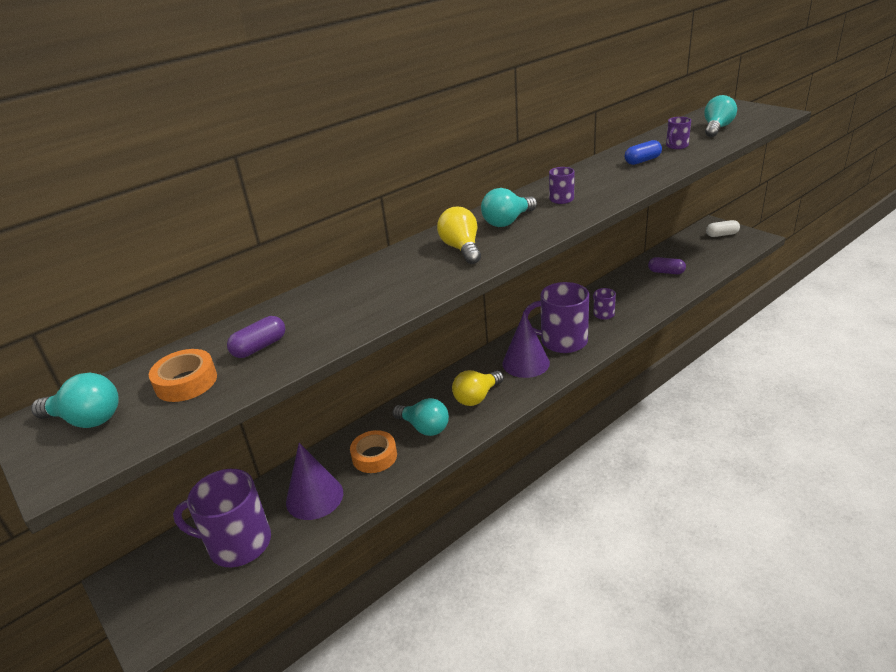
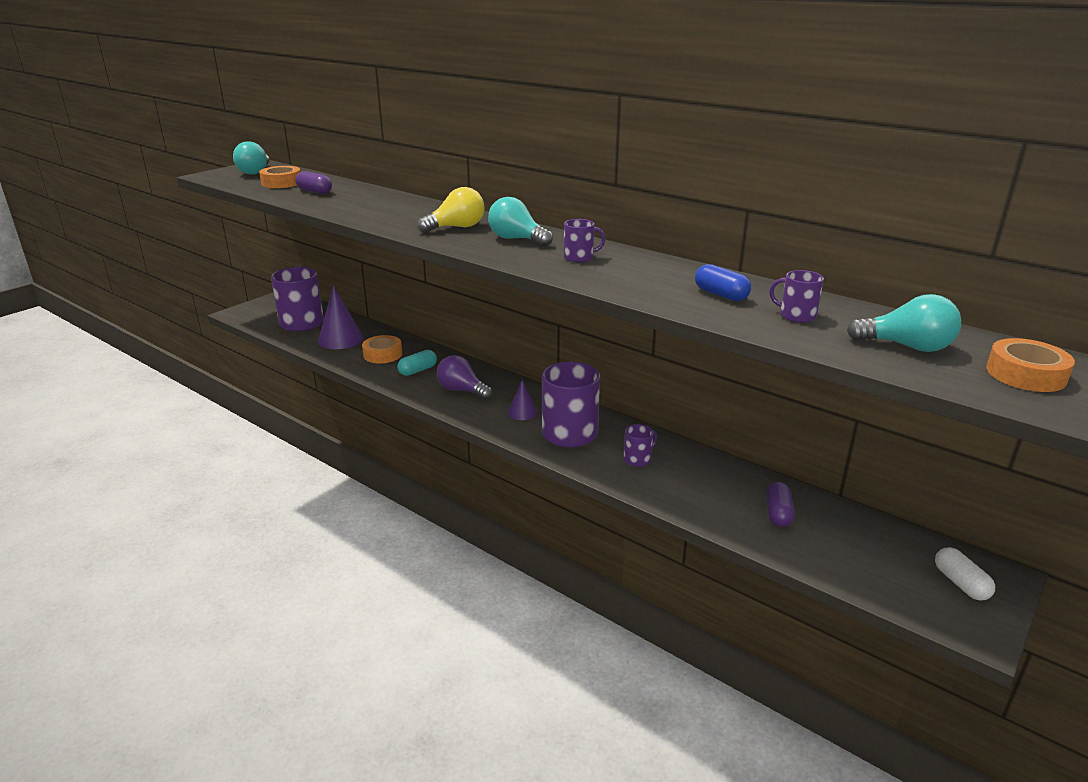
camera: 75 degrees right, 5 degrees down
turquoise light bulb [393,398,449,436] -> turquoise capsule [397,350,437,376]
yellow light bulb [452,370,504,406] -> purple light bulb [437,355,492,400]
purple cone [502,312,550,378] -> purple cone [508,380,537,420], size x0.55
none -> orange tape [986,338,1075,392]

